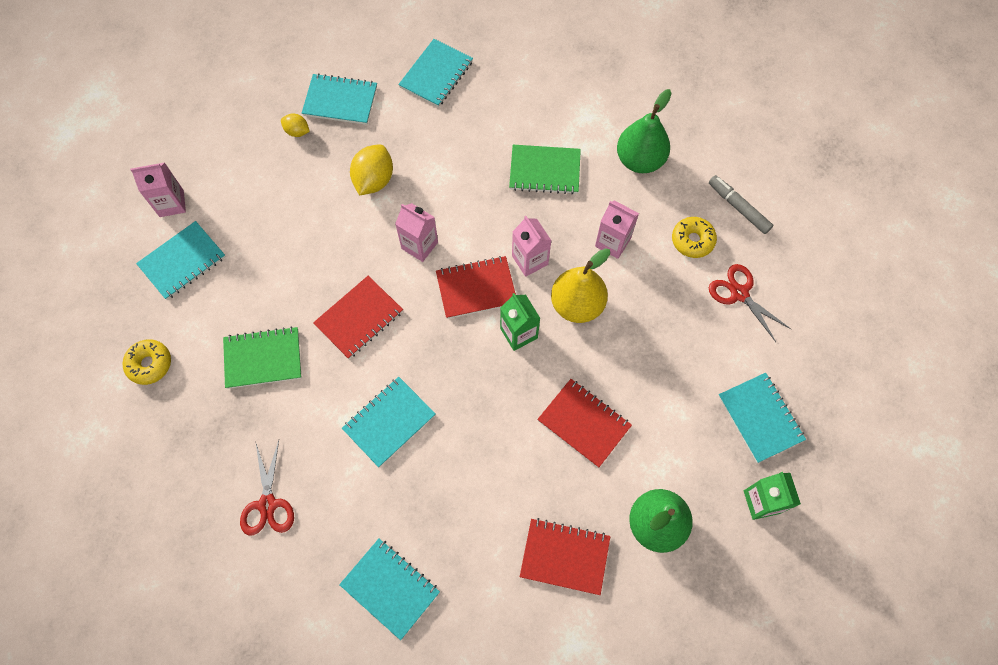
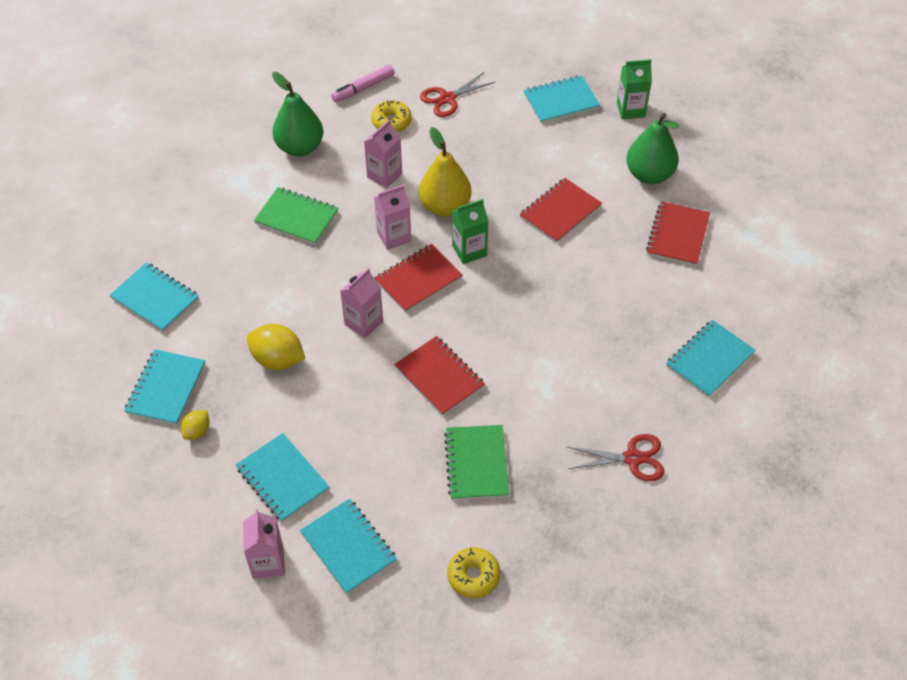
camera: 85 degrees left, 15 degrees down
turquoise notebook [342,377,436,467] -> turquoise notebook moved to [236,433,329,522]
red notebook [436,256,516,319] -> red notebook turned 60 degrees clockwise [375,244,463,313]
green notebook [509,145,581,194] -> green notebook turned 75 degrees counterclockwise [254,187,338,245]
grey marker [709,175,773,234] -> pink marker [331,65,395,103]

